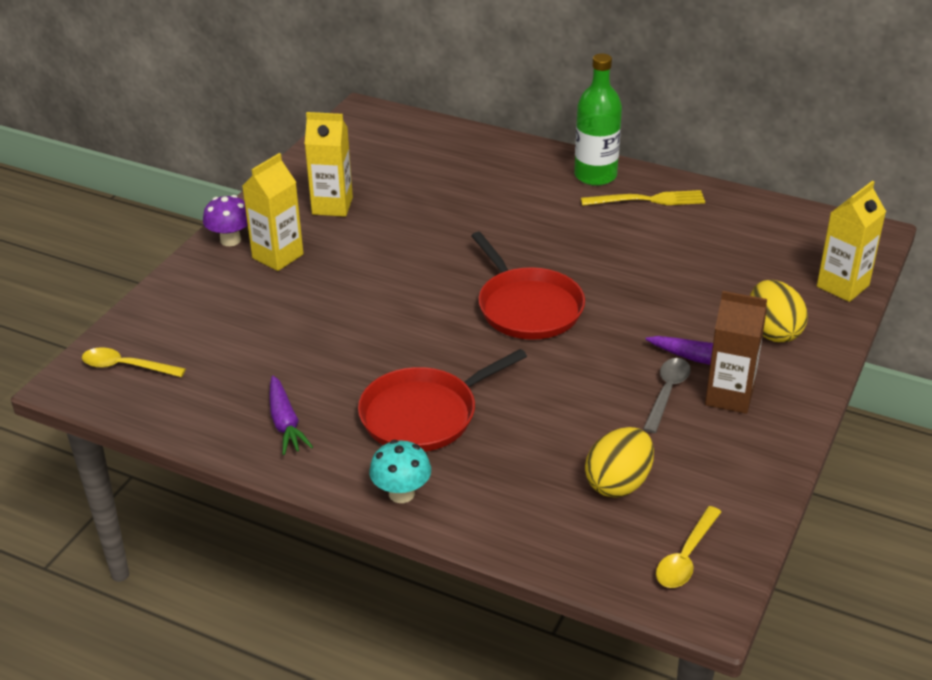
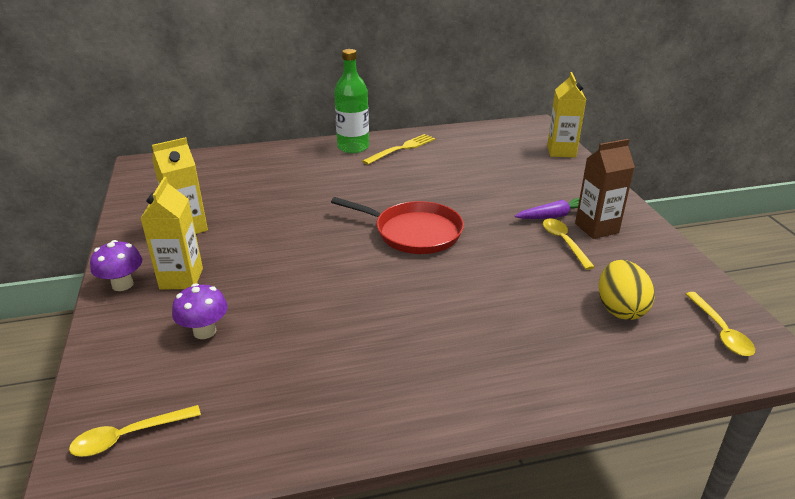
camera: 40 degrees left, 5 degrees down
purple carrot [269,376,313,455] -> none
red pan [358,349,527,452] -> none
turquoise mushroom [369,440,431,503] -> none
grey spoon [643,358,691,433] -> yellow spoon [543,219,595,270]
yellow egg [750,280,808,342] -> none
none -> purple mushroom [172,283,228,339]

